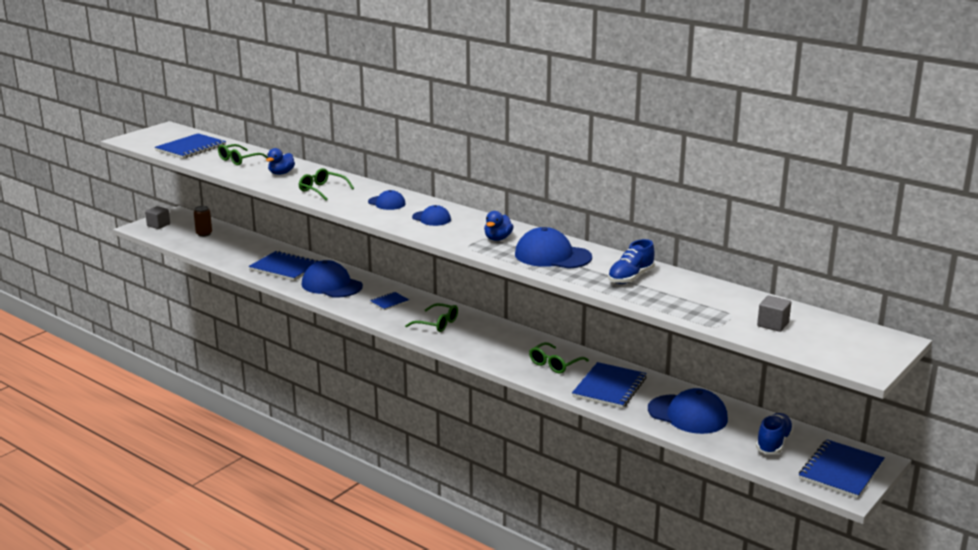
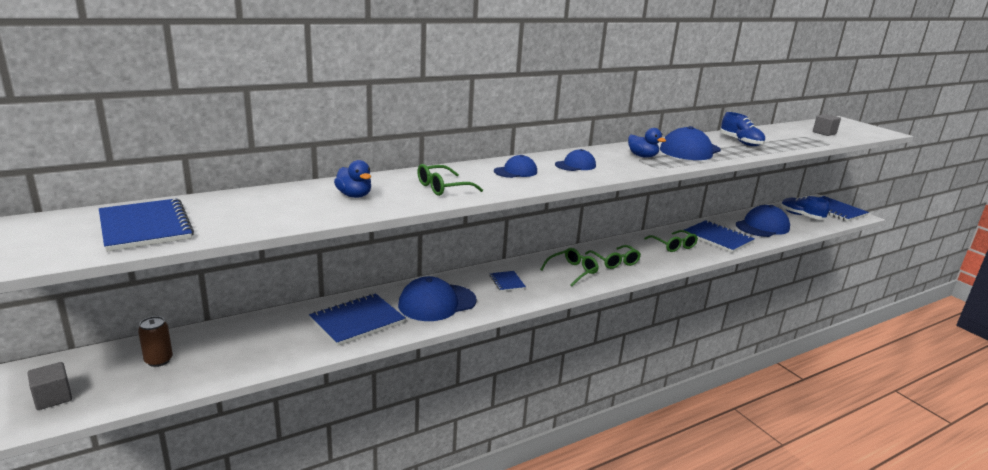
camera: 70 degrees left, 0 degrees up
green glasses [218,144,268,165] -> green glasses moved to [585,245,641,269]

